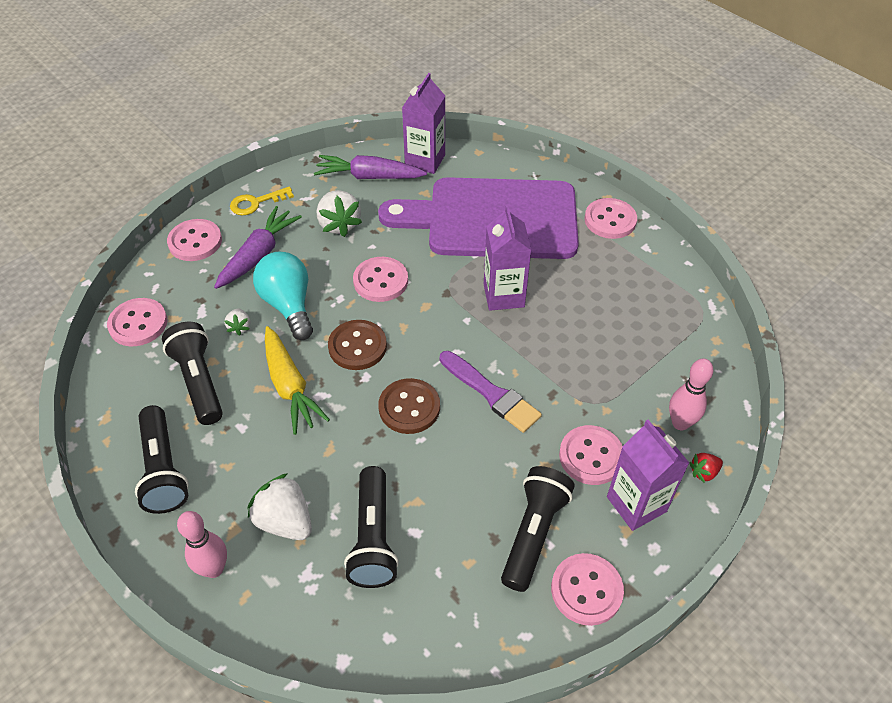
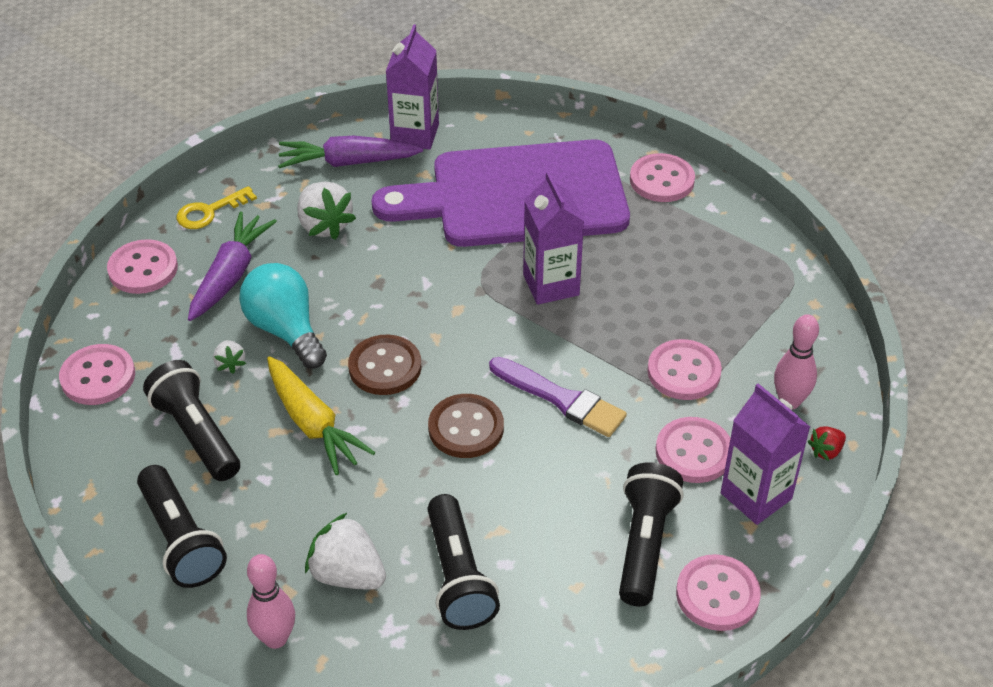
camera: 10 degrees left, 5 degrees down
pink button [353,257,408,302] -> pink button moved to [647,339,722,400]

